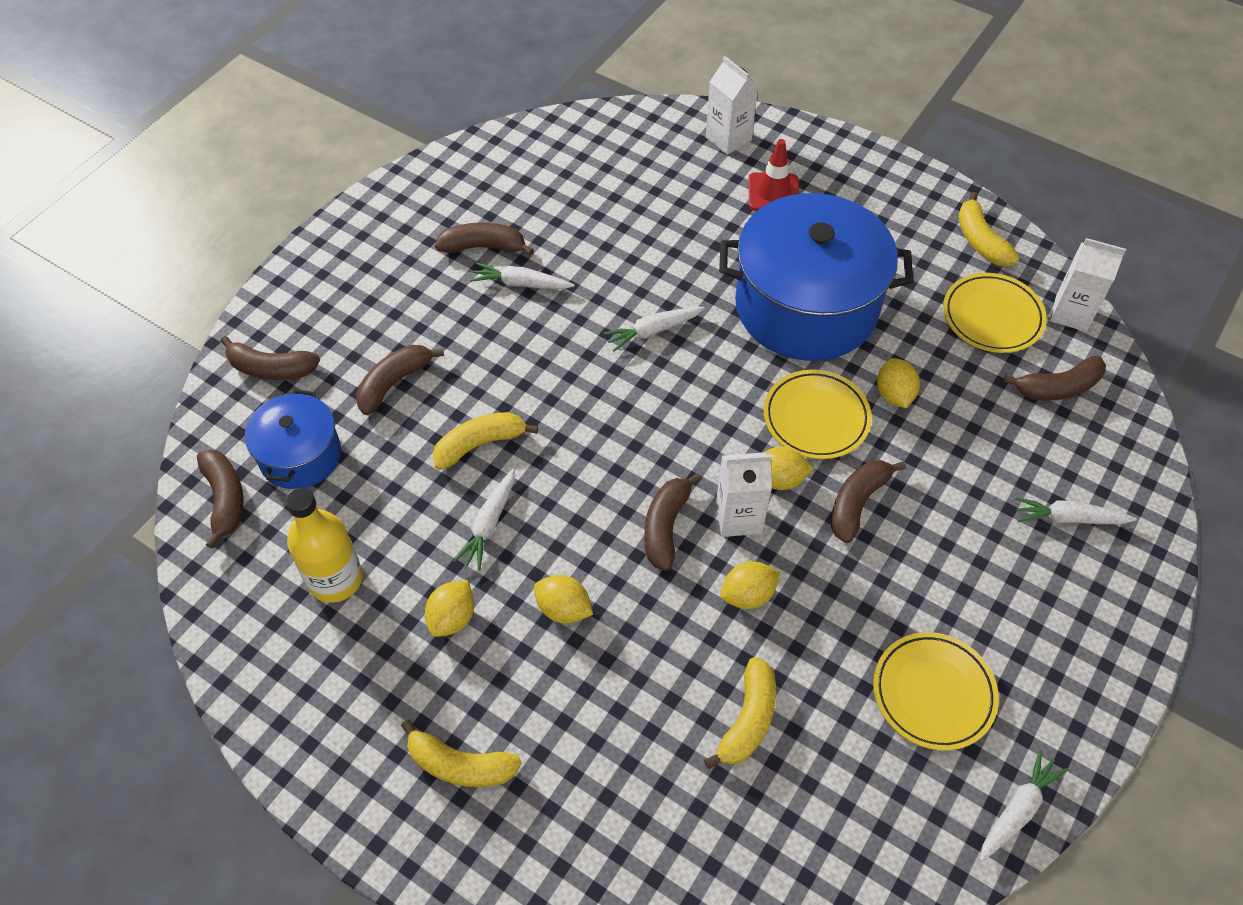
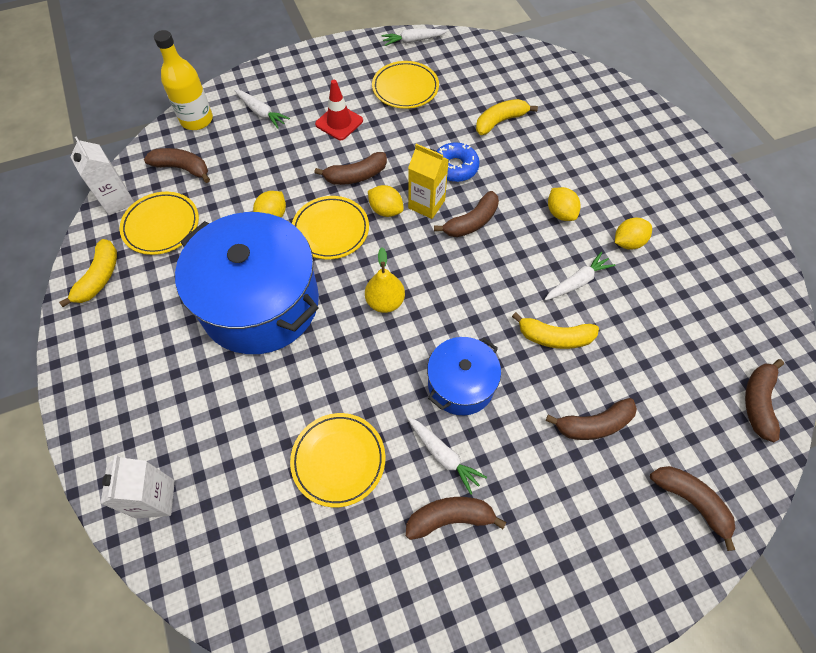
camera: 145 degrees left, 5 degrees up
blue pot [245,390,341,489] -> blue pot moved to [427,337,501,415]
yellow bottle [285,487,363,603] -> yellow bottle moved to [154,30,213,130]
yellow banana [401,719,522,787] -> none
brown banana [435,222,534,256] -> brown banana turned 135 degrees clockwise [406,497,506,540]
white carrot [603,307,705,352] -> none
white carton [716,452,772,537] -> yellow carton [408,144,449,219]
yellow lemon [720,561,781,609] -> blue donut [437,142,480,182]
red traffic cone [748,139,799,211] -> red traffic cone moved to [315,80,363,140]
none -> yellow plate [290,413,385,507]
none -> yellow pear [365,248,405,313]

